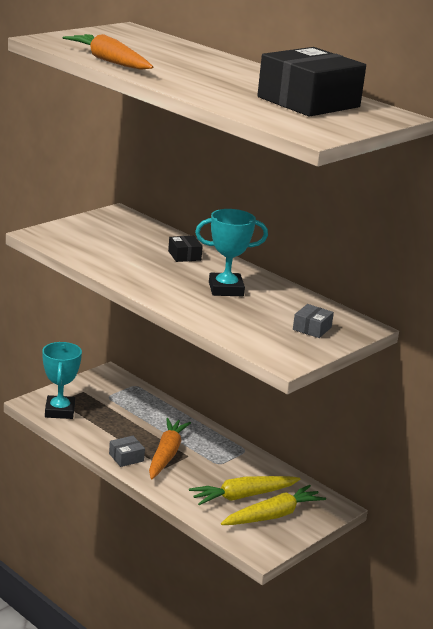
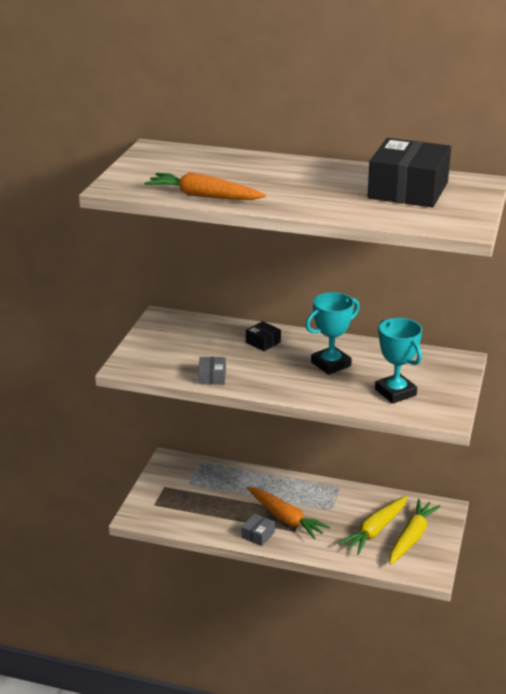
camera: 25 degrees left, 5 degrees up
turquoise trophy [42,342,82,419] -> turquoise trophy moved to [375,318,422,404]
orange carrot [149,418,191,479] -> orange carrot turned 150 degrees clockwise [247,487,330,540]
grey box [293,304,334,338] -> grey box moved to [198,357,226,384]

